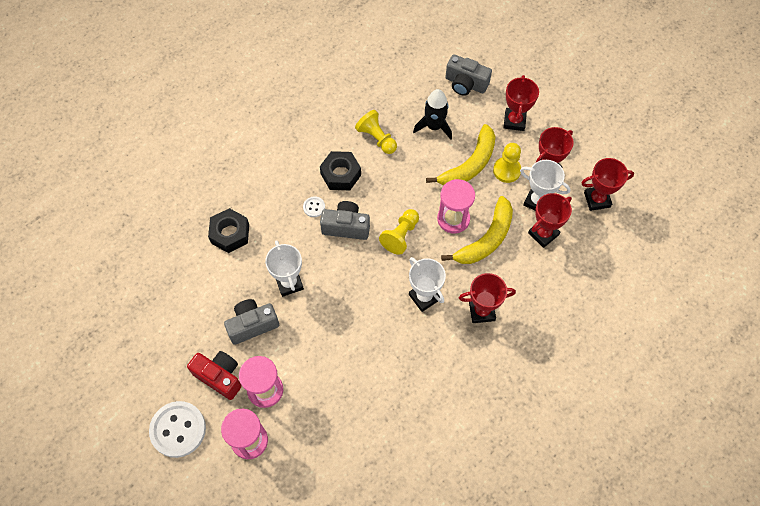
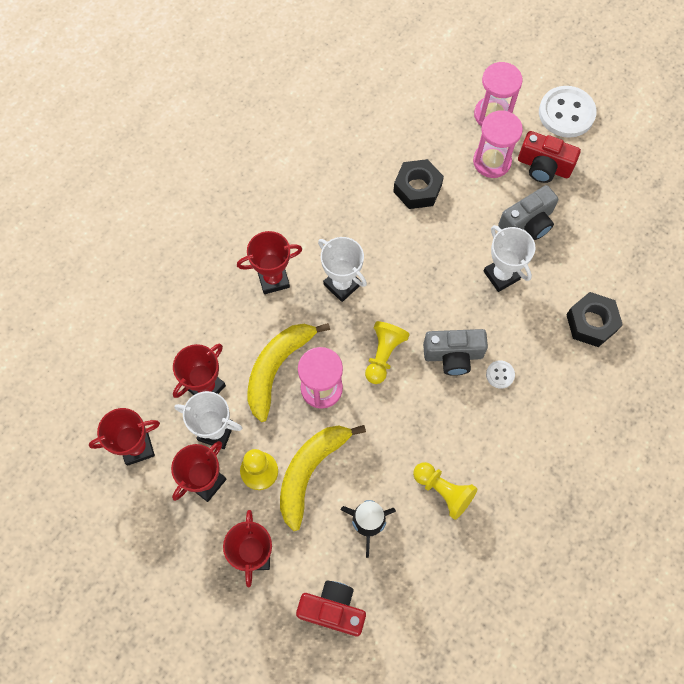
camera: 170 degrees right, 5 degrees up
black nut [320,151,361,190] -> black nut moved to [393,159,444,209]
grey camera [445,54,492,96] -> red camera [296,581,366,636]

